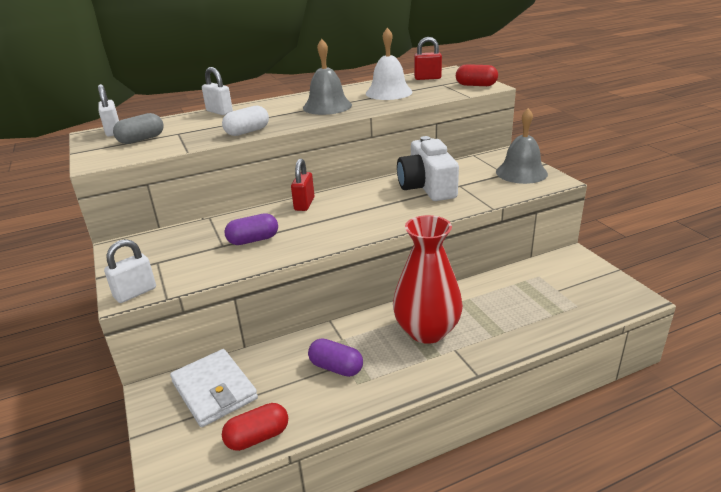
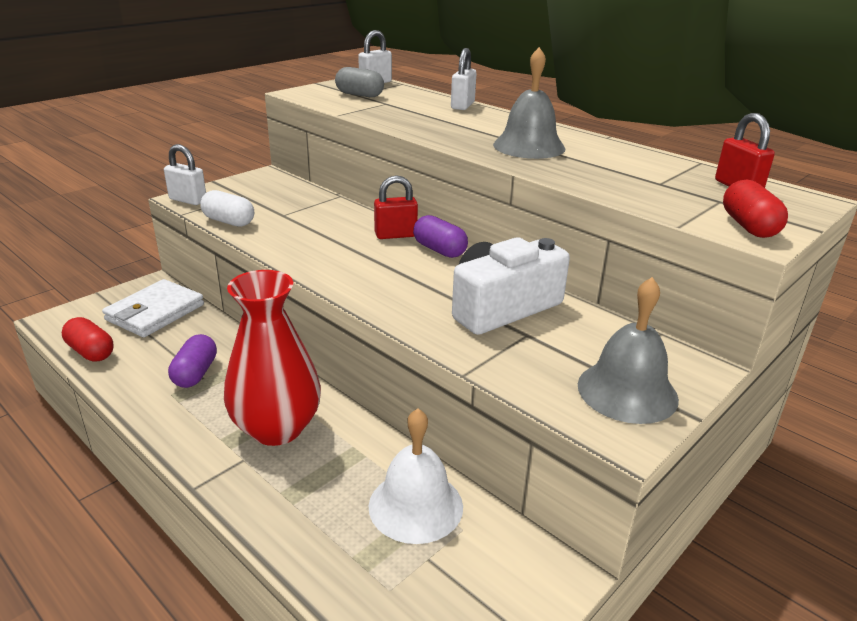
camera: 65 degrees right, 0 degrees up
white capsule [222,106,269,136] -> white capsule moved to [200,190,254,227]
purple capsule [224,213,278,245] -> purple capsule moved to [413,215,468,258]
white bell [366,28,413,100] -> white bell moved to [369,409,463,544]

